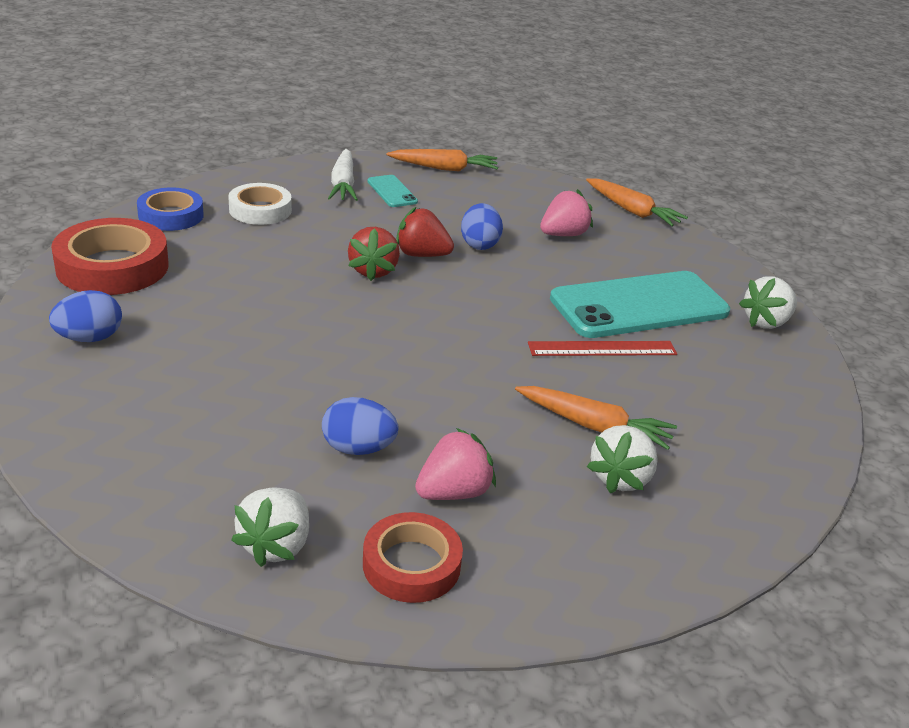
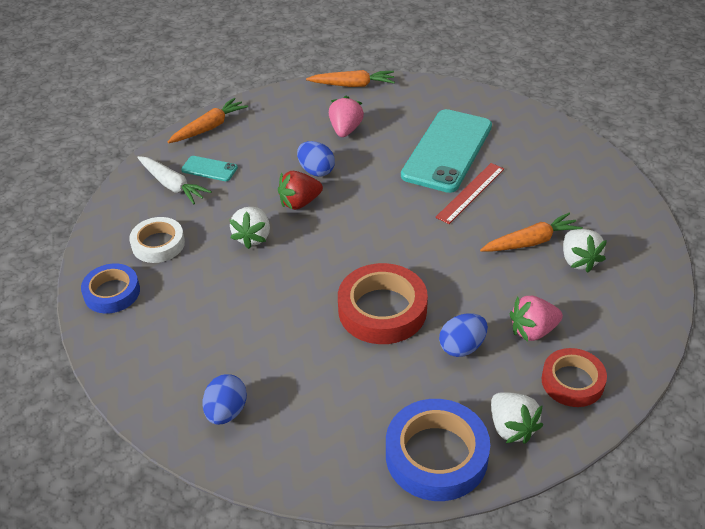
camera: 40 degrees left, 10 degrees up
red tape [51,218,169,295] -> red tape moved to [338,263,428,344]
red strawberry [348,227,400,281] -> none
pink strawberry [415,428,496,500] -> pink strawberry turned 120 degrees counterclockwise [510,296,563,342]
white strawberry [739,277,797,329] -> white strawberry moved to [229,207,270,249]
none -> blue tape [386,399,490,501]

